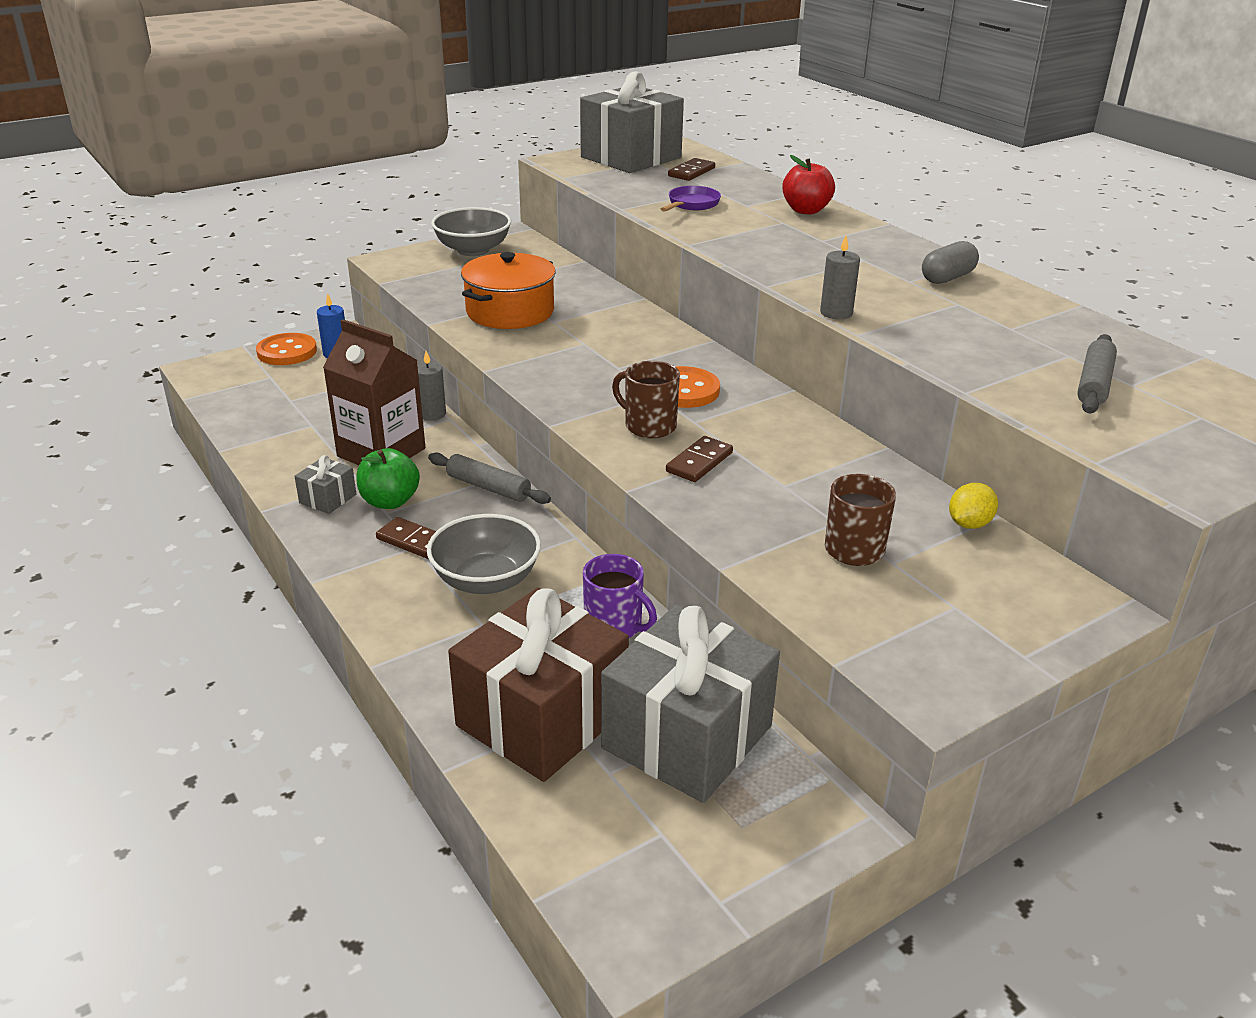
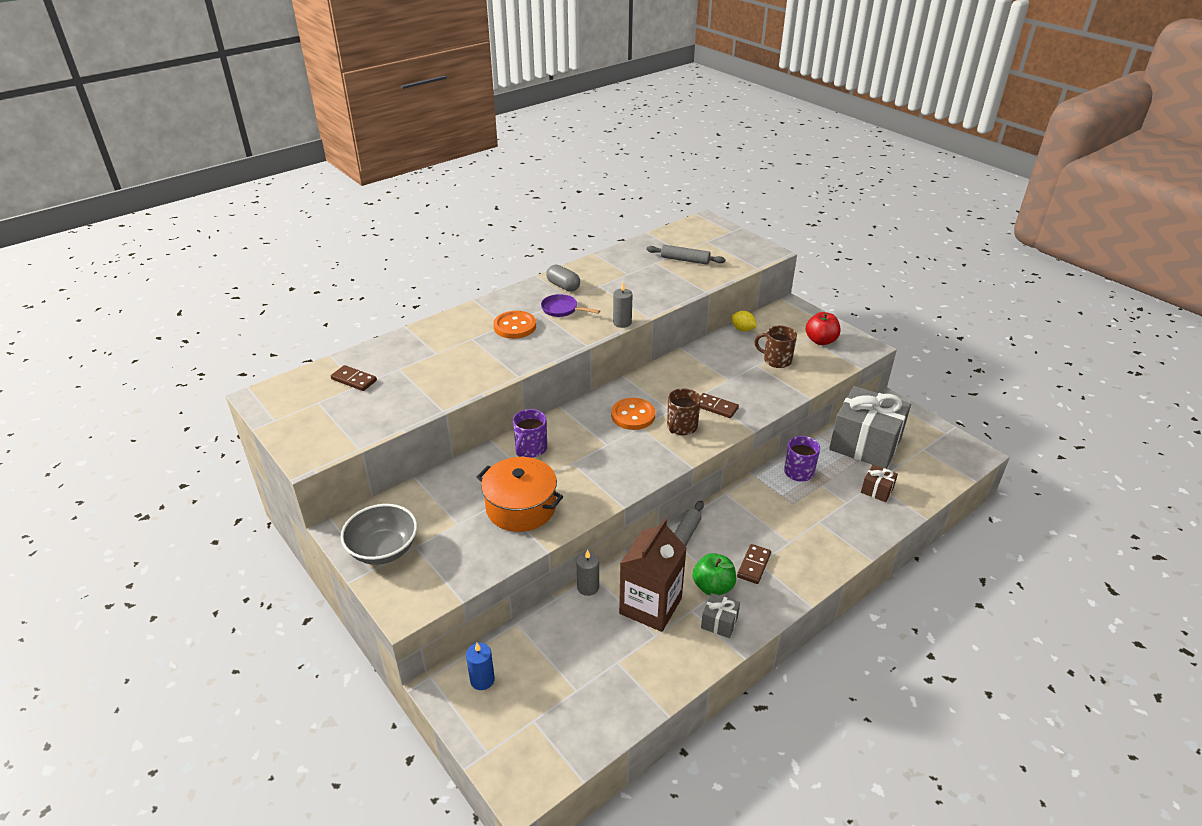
camera: 95 degrees left, 5 degrees up
orange button [256,333,317,365] -> orange button moved to [493,311,536,339]
grey bowl [427,514,541,594] -> none
brown gift [448,588,629,782] -> brown gift [861,464,898,502], size x0.42
grey gift [580,71,684,173] -> none
purple pan [661,186,721,212] -> purple pan moved to [541,294,600,317]
red apple [782,155,835,214] -> red apple moved to [806,312,841,345]
none -> purple mug [513,409,547,458]

